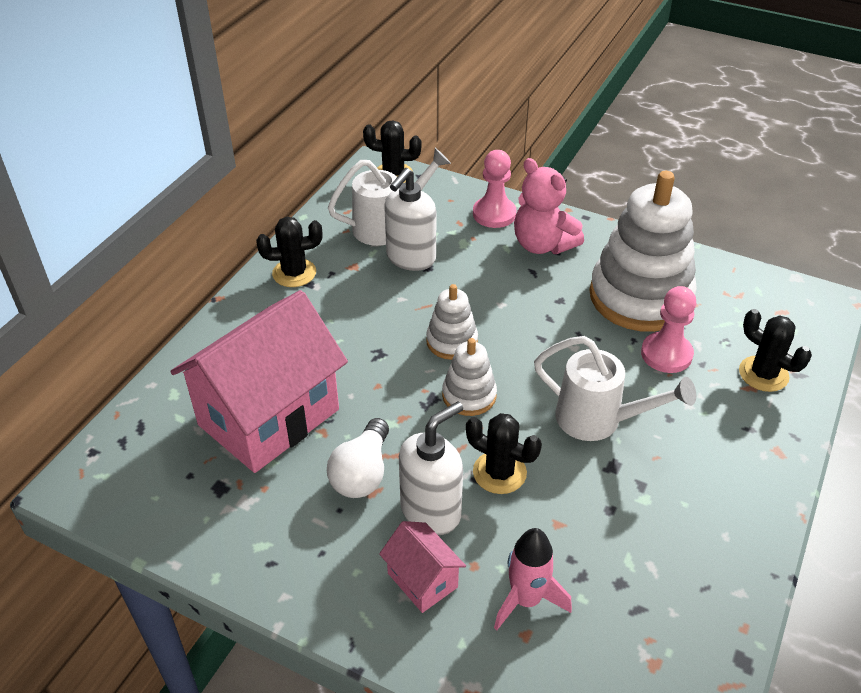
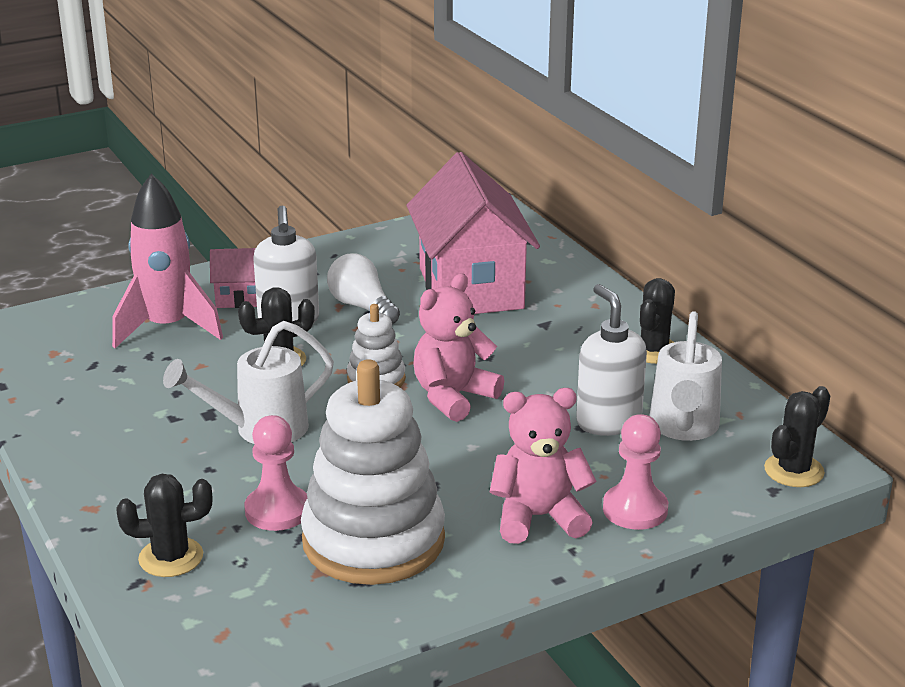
camera: 125 degrees right, 15 degrees down
white stacking toy [426,284,478,360] -> pink teddy bear [413,273,504,422]
pink rocket [494,528,572,630] -> pink rocket [112,174,223,348], size x1.58

